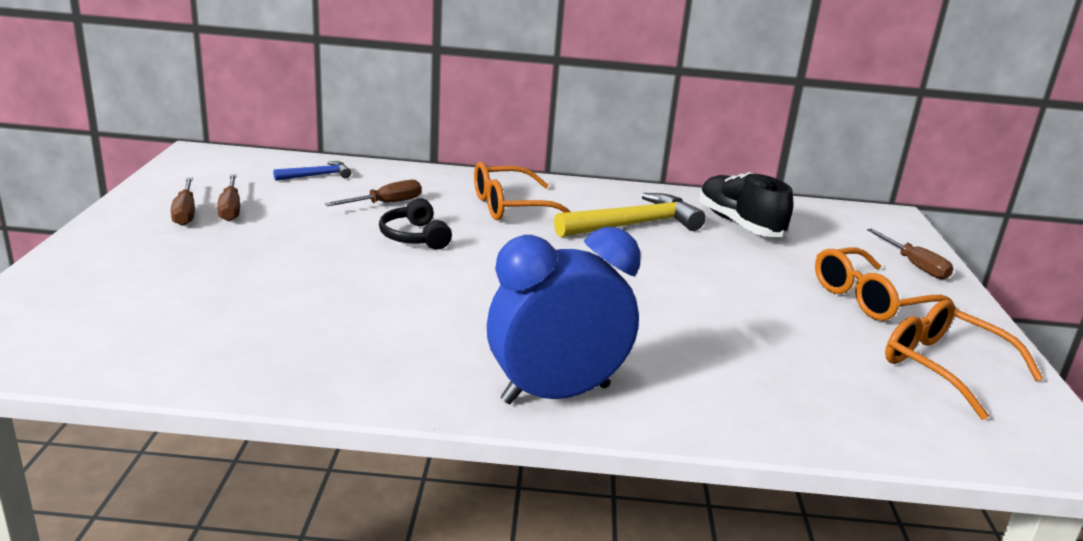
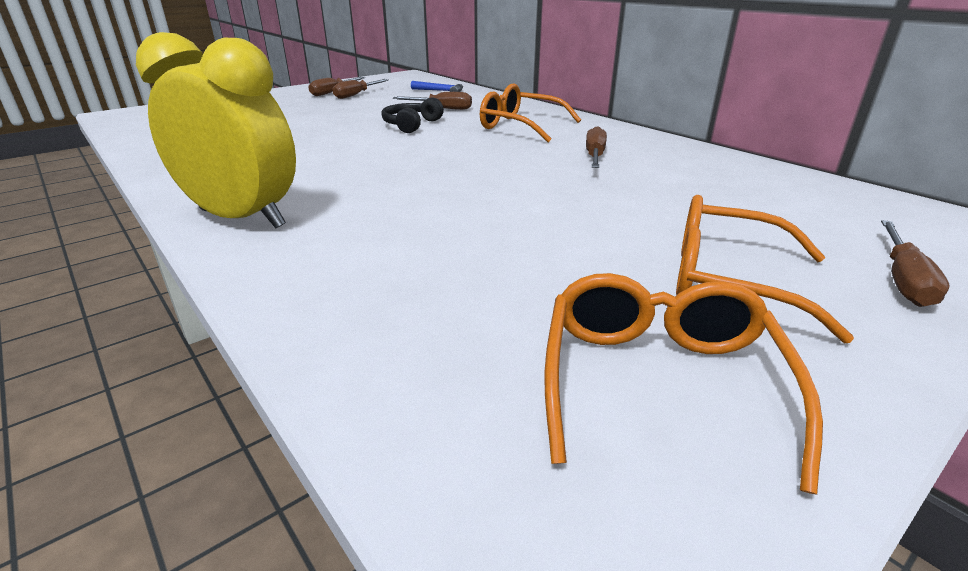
camera: 50 degrees right, 5 degrees up
blue clock [487,227,641,404] -> yellow clock [136,32,296,229]
yellow hammer [554,193,706,237] -> brown screwdriver [586,126,607,168]
black shoe [699,172,794,237] -> none

